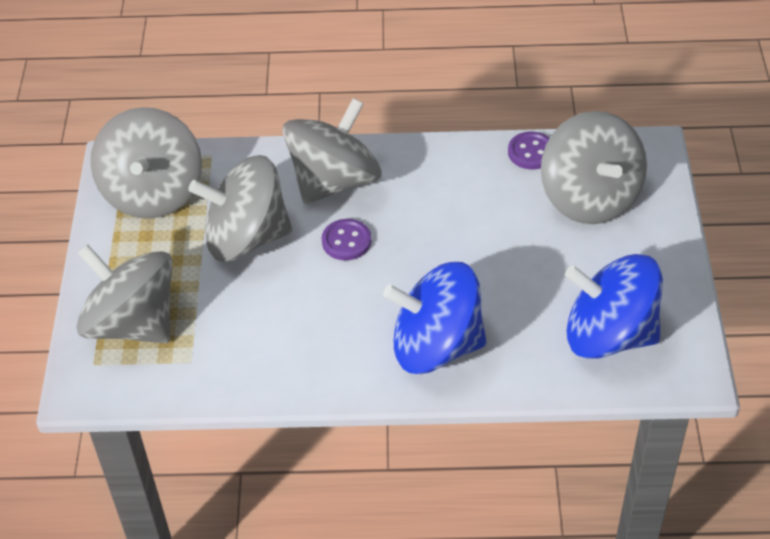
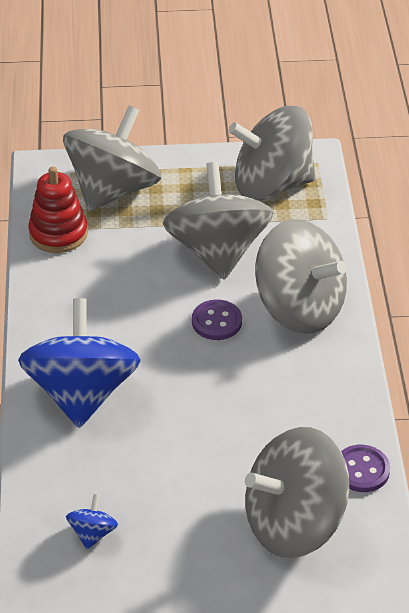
camera: 85 degrees right, 5 degrees down
blue spinning top [565,254,663,359] -> blue spinning top [66,494,118,550], size x0.40
none -> red stacking toy [28,166,88,253]

